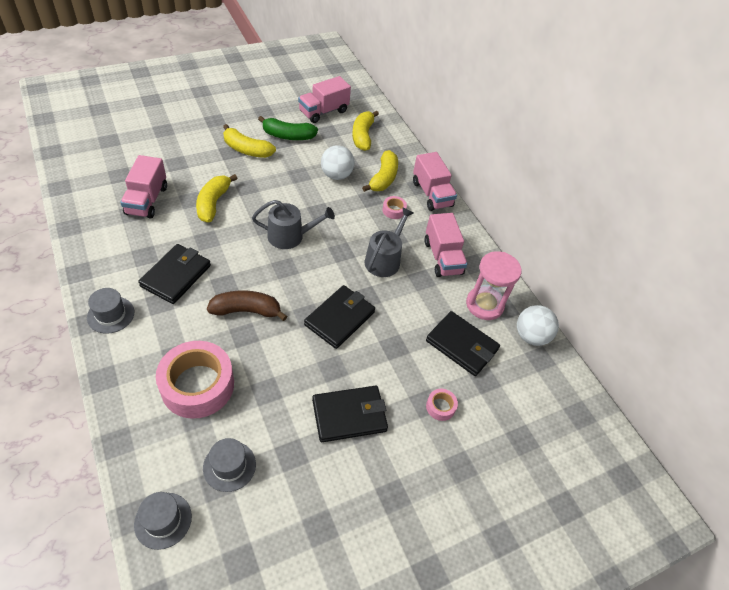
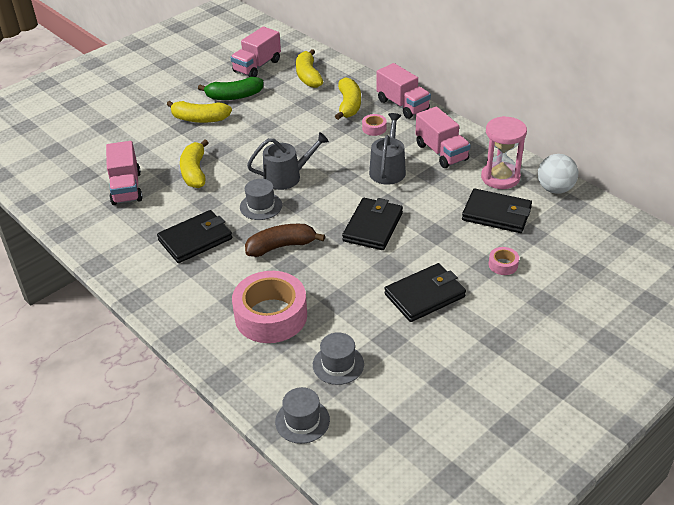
camera: 10 degrees left, 10 degrees down
grey hat [87,288,134,334] -> grey hat moved to [240,179,282,220]
black wallet [138,244,211,304] -> black wallet turned 45 degrees clockwise [157,210,232,263]
white ball [321,145,355,180] -> none

